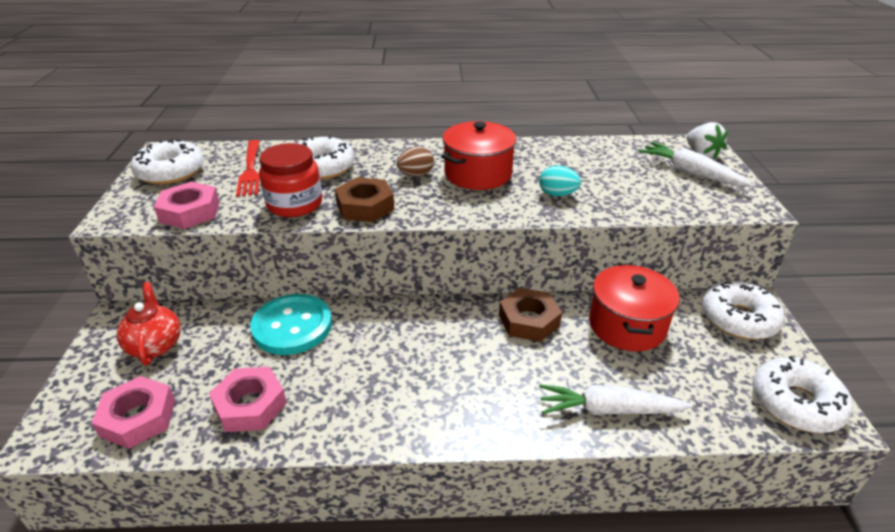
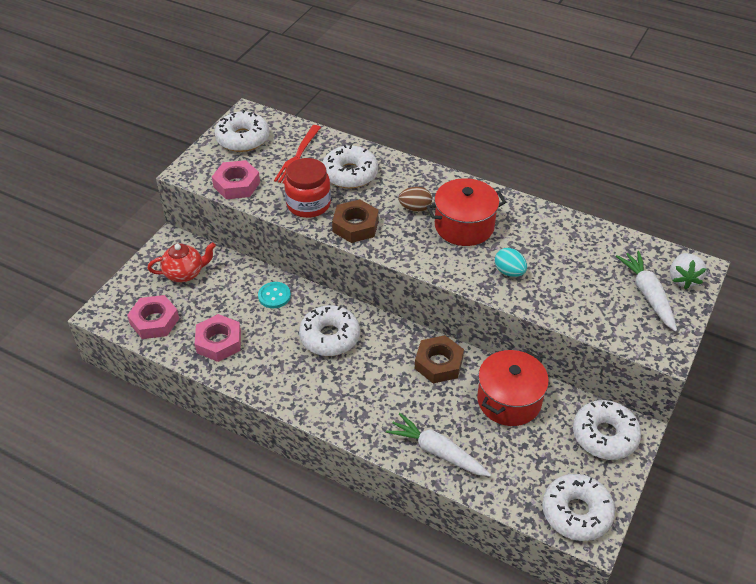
camera: 30 degrees right, 10 degrees up
red teapot [117,282,181,365] -> red teapot turned 60 degrees clockwise [148,242,216,282]
turquoise button [250,294,332,355] -> turquoise button [258,282,291,308], size x0.54
none -> white donut [299,305,360,356]

